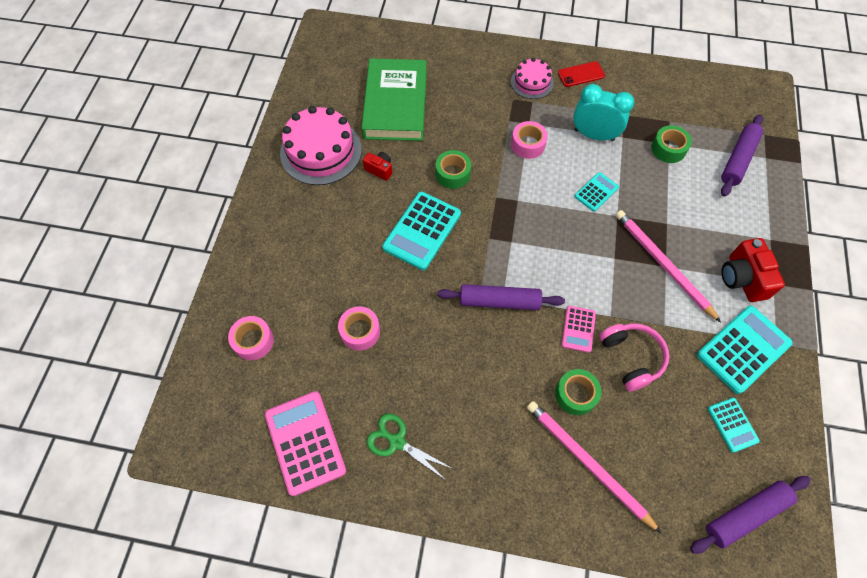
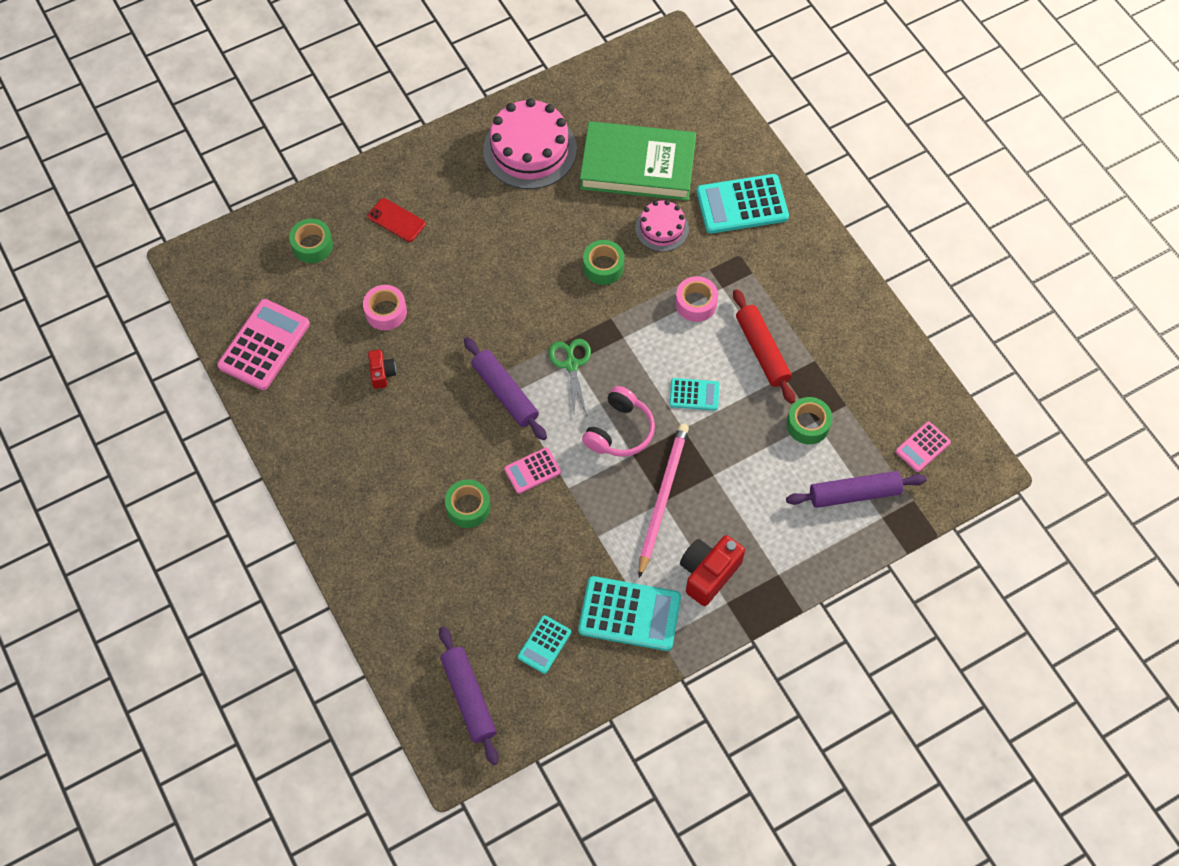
camera: 50 degrees right, 0 degrees up
pink tape [228,316,274,360] -> green tape [289,219,333,263]
green book [361,58,427,141] -> green book turned 45 degrees clockwise [580,121,696,201]
red camera [363,152,392,181] -> red camera moved to [368,350,396,389]
green scissors [367,413,453,479] -> green scissors moved to [549,339,591,416]
turquoise calculator [382,192,461,270] -> turquoise calculator moved to [696,174,789,234]
pink cake [511,58,554,99] -> pink cake moved to [635,200,689,252]
pink pencil [527,401,661,533] -> none
red phone [558,61,605,87] -> red phone moved to [368,198,426,242]
turquoise clock [573,84,634,141] -> red rolling pin [733,289,795,404]
pink headphones [599,323,669,392] -> pink headphones moved to [582,386,655,457]
purple rolling pin [690,476,811,554] -> purple rolling pin turned 45 degrees clockwise [439,626,498,765]
none -> pink calculator [896,422,951,472]

